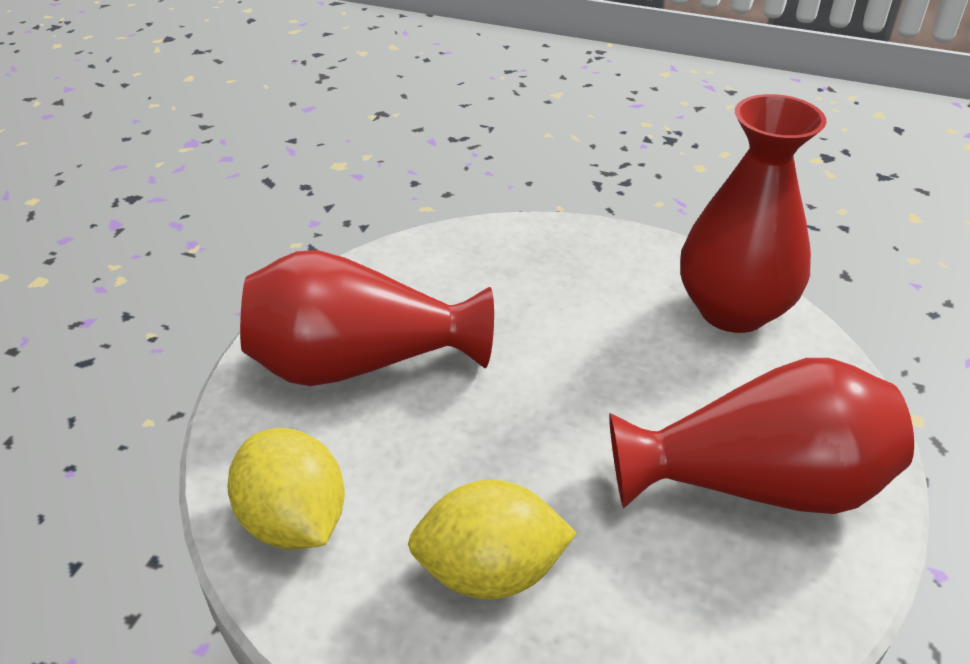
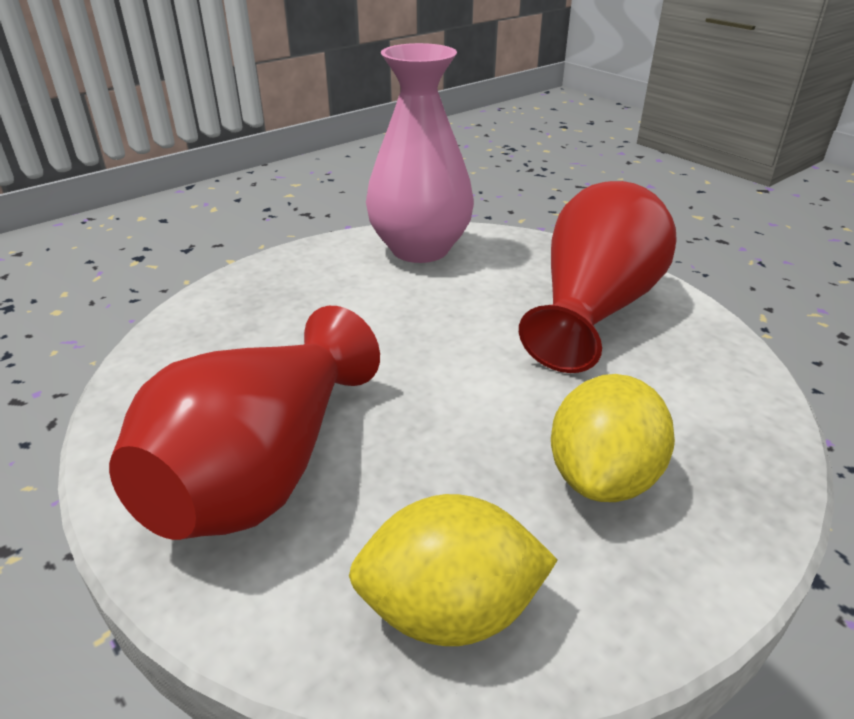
camera: 60 degrees left, 5 degrees down
red vase [680,94,827,333] -> pink vase [366,43,474,263]

